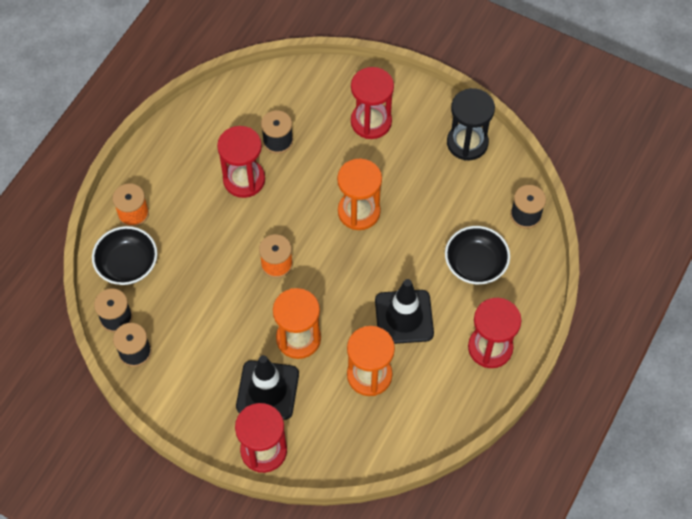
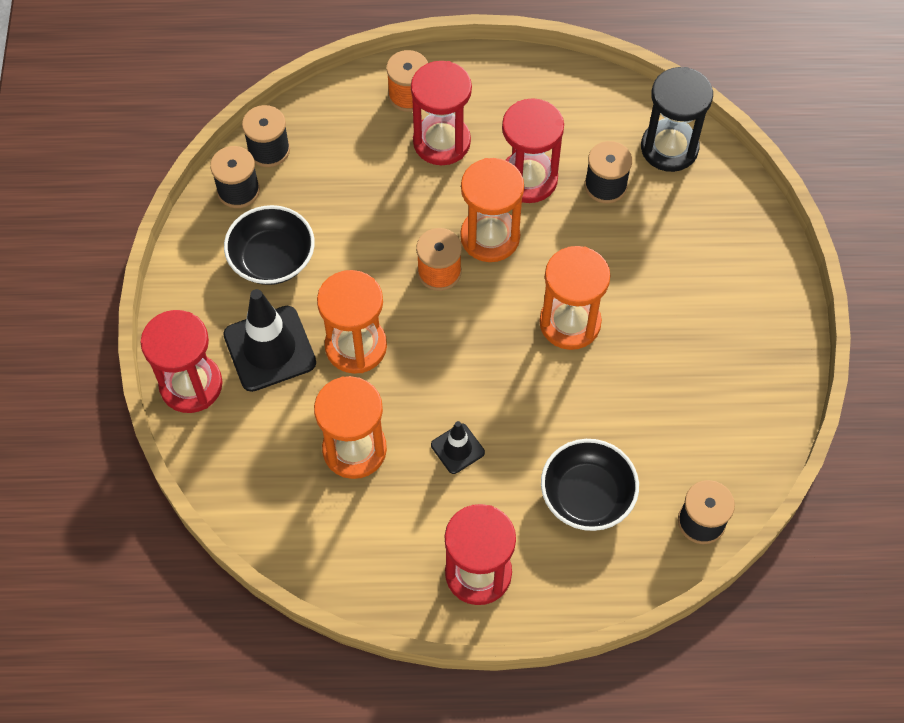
camera: 60 degrees right, 0 degrees up
black bowl [92,226,157,285] -> black bowl moved to [224,205,315,285]
red hourglass [351,67,394,139] -> red hourglass moved to [411,61,472,165]
black traffic cone [375,279,434,344] -> black traffic cone [431,421,485,474], size x0.53
black hourglass [447,88,495,160] -> black hourglass moved to [641,67,713,172]
none -> orange hourglass [460,158,524,262]

